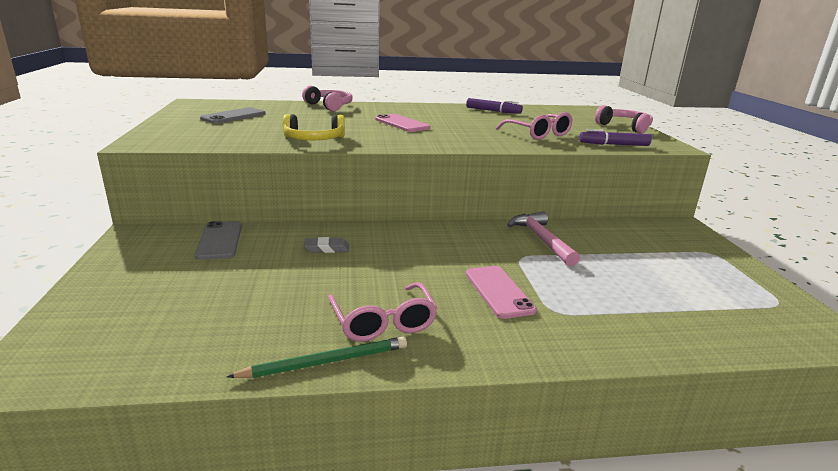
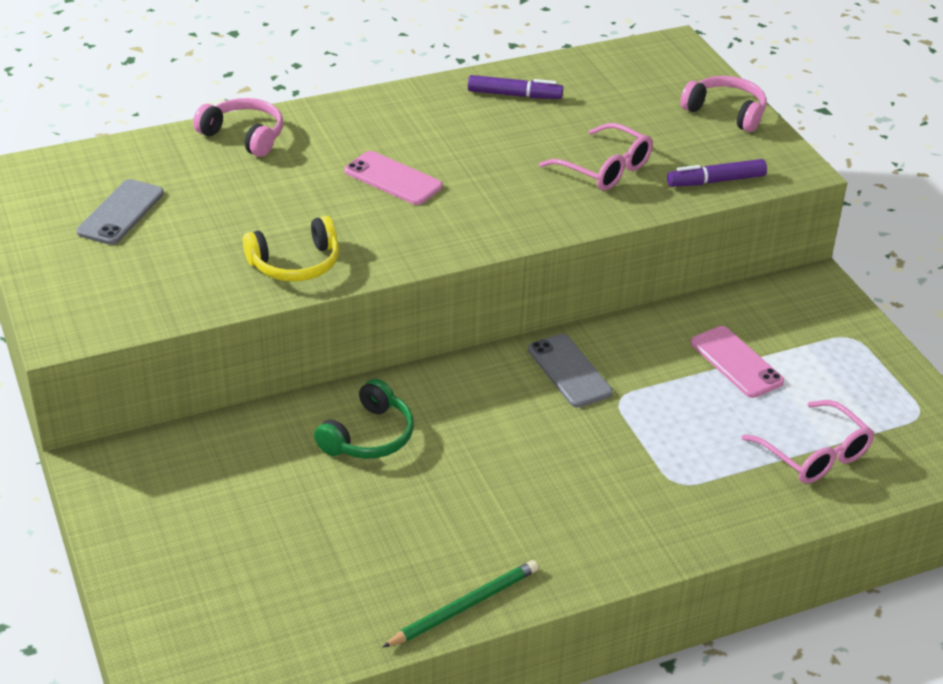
camera: 15 degrees left, 15 degrees up
grey phone [195,221,242,260] -> grey phone moved to [528,334,613,408]
grey eraser [304,237,349,253] -> green headphones [314,379,414,459]
pink glasses [328,282,438,342] -> pink glasses moved to [742,400,874,484]
pink phone [466,266,537,319] -> pink phone moved to [691,326,784,398]
pink hammer [507,212,580,266] -> none

